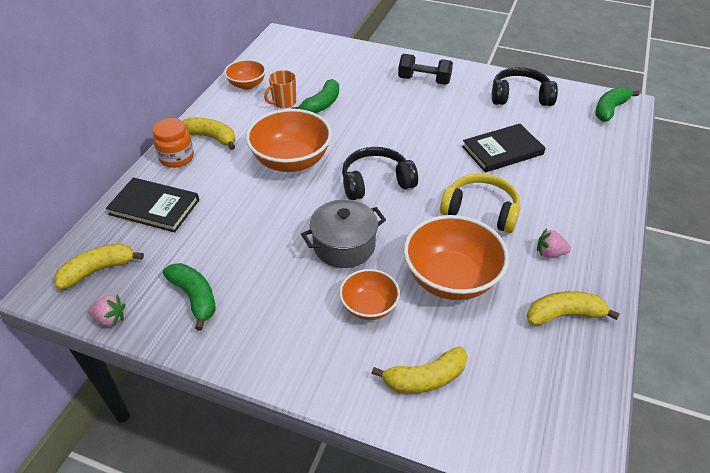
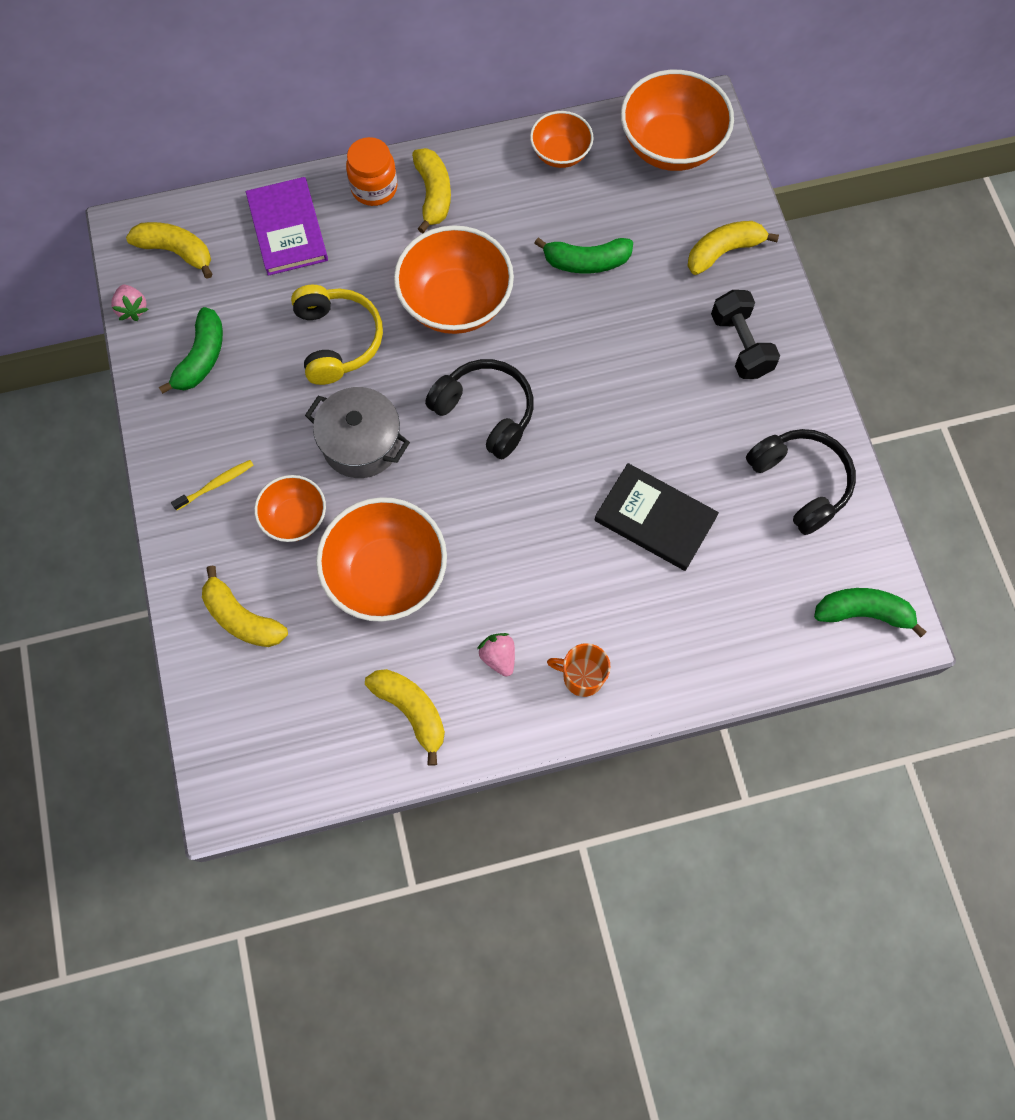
camera: 55 degrees right, 25 degrees up
black book [106,177,199,232] -> purple book [246,177,328,276]
orange mug [264,70,296,108] -> orange mug moved to [547,643,611,697]
yellow headphones [440,173,520,233] -> yellow headphones moved to [291,285,383,385]
none -> yellow toothbrush [171,460,253,510]
none -> orange bowl [621,70,734,171]
none -> yellow banana [687,221,779,275]

